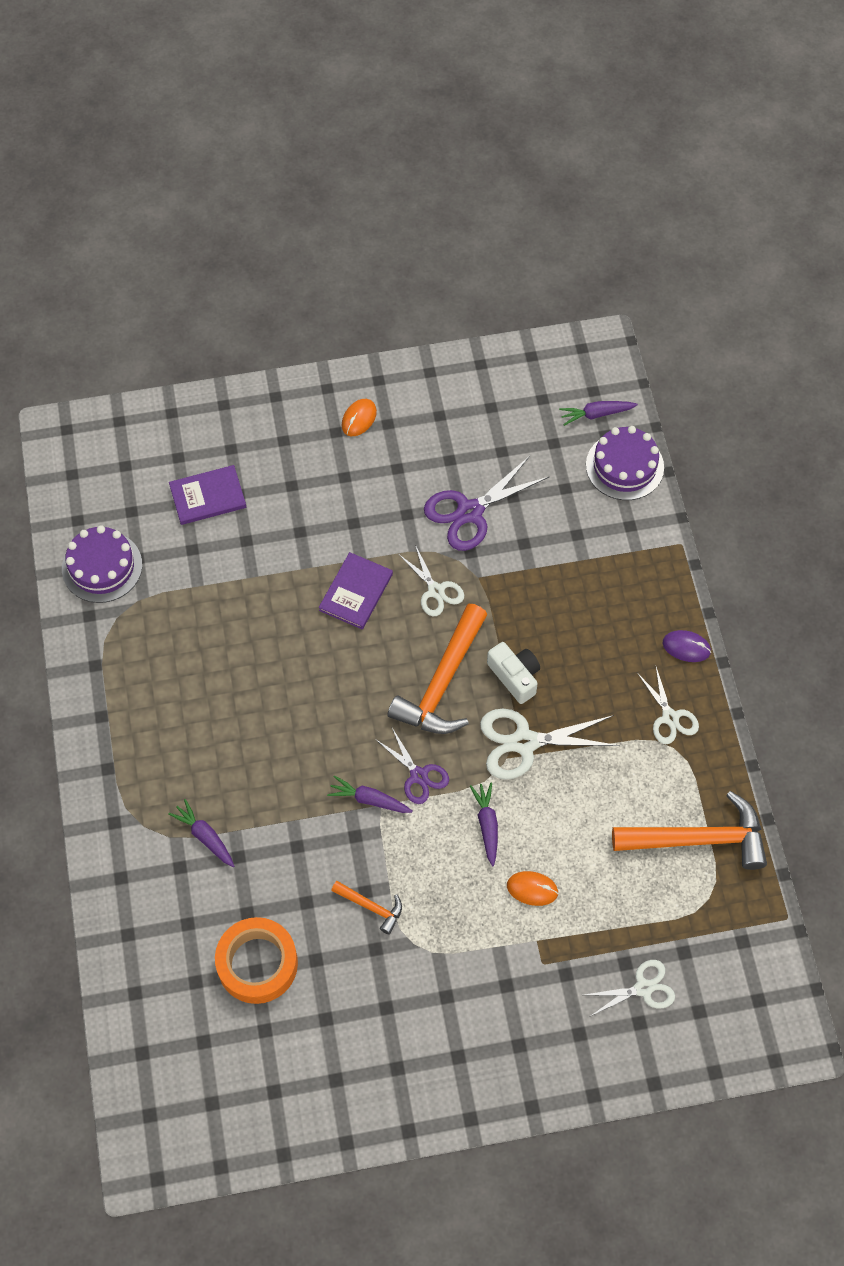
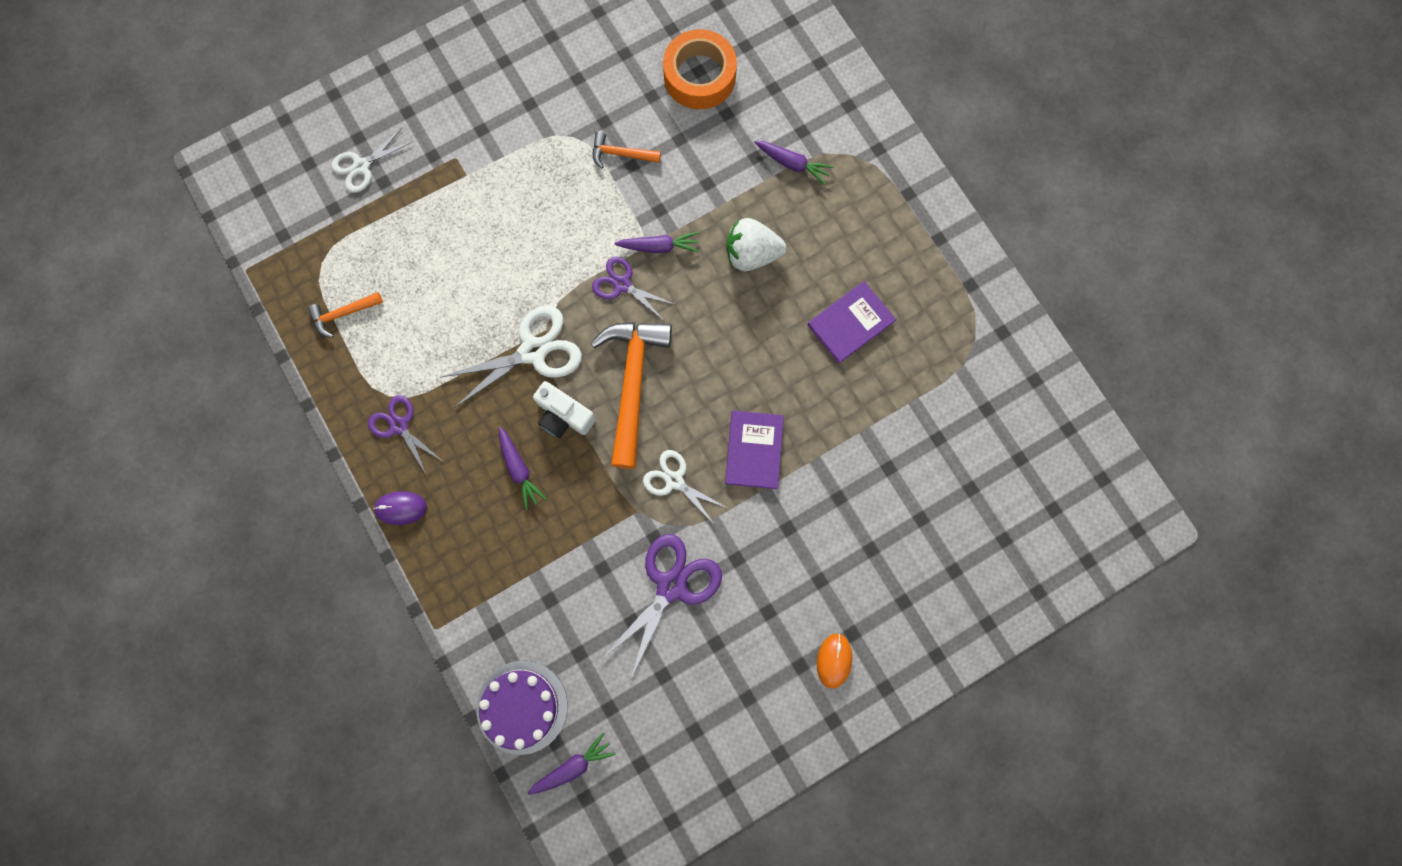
camera: 160 degrees right, 15 degrees up
purple cake [62,525,142,603] -> none
purple book [169,465,246,525] -> purple book moved to [808,281,896,363]
purple carrot [470,782,498,866] -> purple carrot moved to [498,427,547,510]
orange mouse [507,871,558,906] -> none
orange hammer [612,791,767,870] -> orange hammer [308,292,383,338], size x0.48
white scissors [637,667,699,744] -> purple scissors [368,395,444,475]
none -> white strawberry [726,218,787,272]

